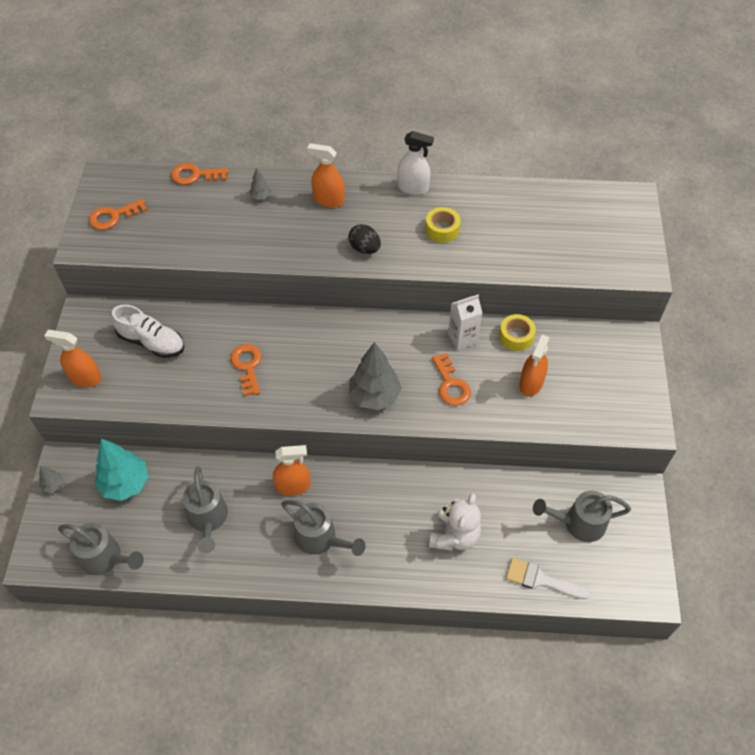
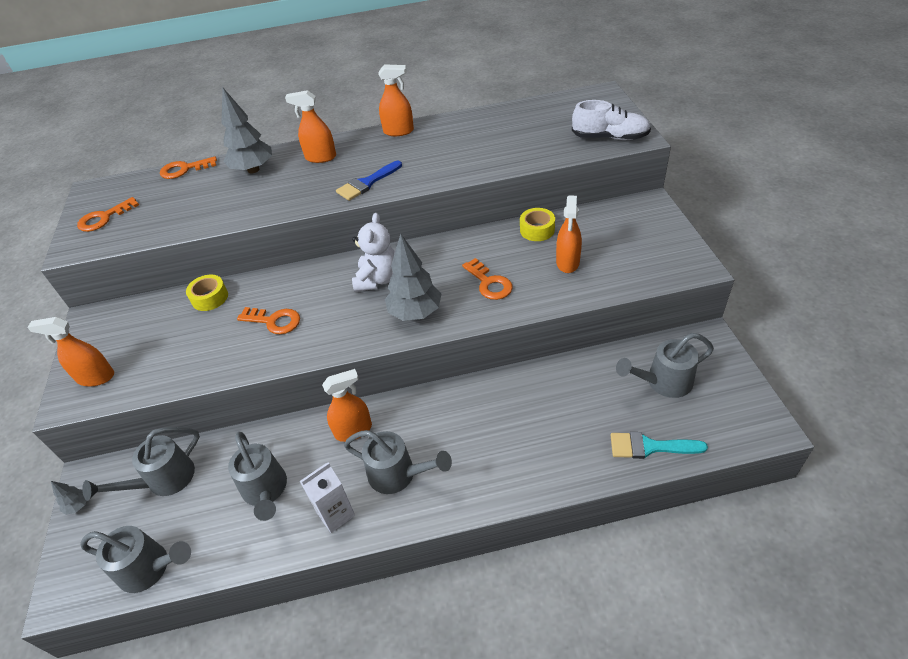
camera: 10 degrees left, 10 degrees down
turquoise tree [95,439,148,501] -> grey watering can [82,427,200,501]
white shoe [111,305,184,358] -> white shoe moved to [572,100,651,140]
orange key [230,344,262,396] -> orange key turned 135 degrees clockwise [237,307,300,334]
grey tree [249,168,271,200] -> grey tree [222,88,272,174], size x2.20
black egg [348,224,381,254] -> blue brush [336,161,402,201]
white spray bottle [397,131,434,195] -> orange spray bottle [378,64,414,136]
yellow tape [425,207,460,243] -> yellow tape moved to [186,275,228,311]
white teddy bear [429,493,481,551] -> white teddy bear moved to [352,213,395,292]
white carton [448,294,482,350] -> white carton moved to [300,462,355,533]
white brush [506,558,590,599] -> turquoise brush [610,432,708,459]

